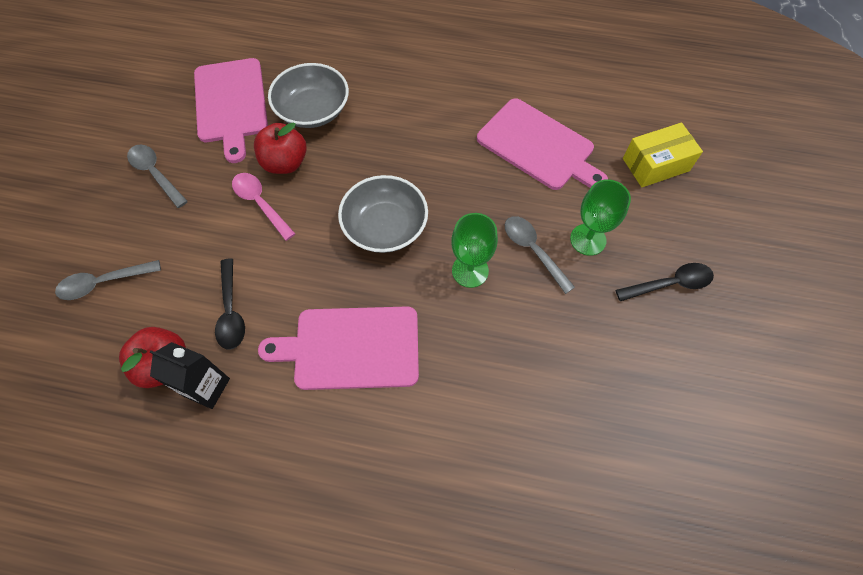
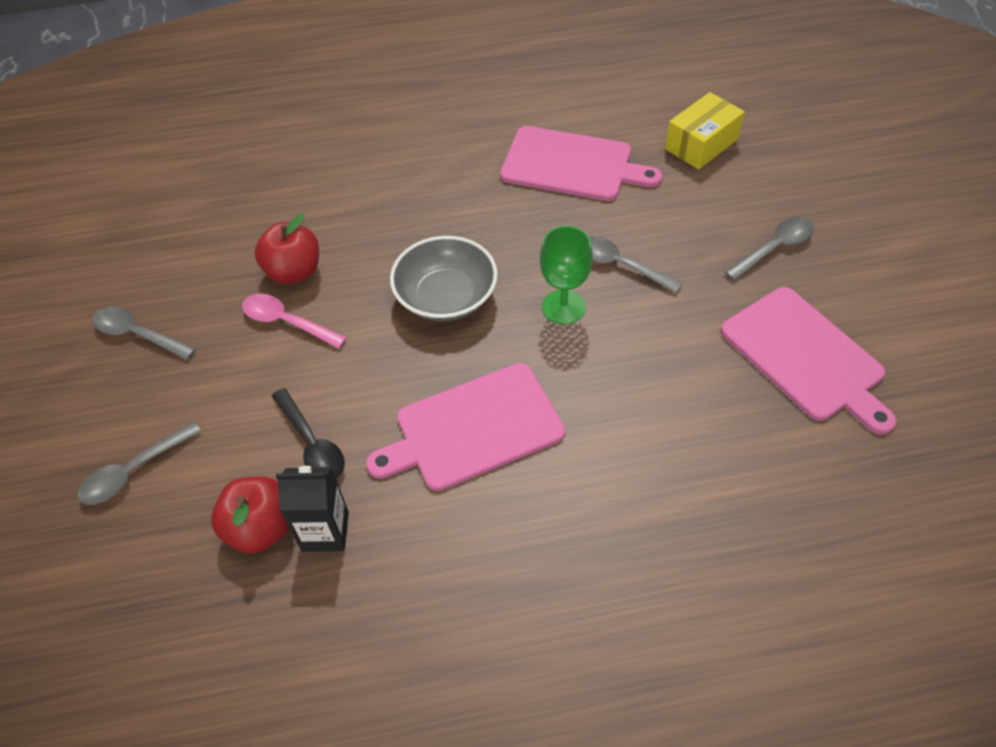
camera: 20 degrees left, 10 degrees down
pink cutting board [194,58,268,163] -> pink cutting board moved to [721,287,896,434]
grey bowl [268,63,349,128] -> none
green goblet [570,179,631,256] -> none
black spoon [616,263,714,301] -> grey spoon [725,217,814,281]

